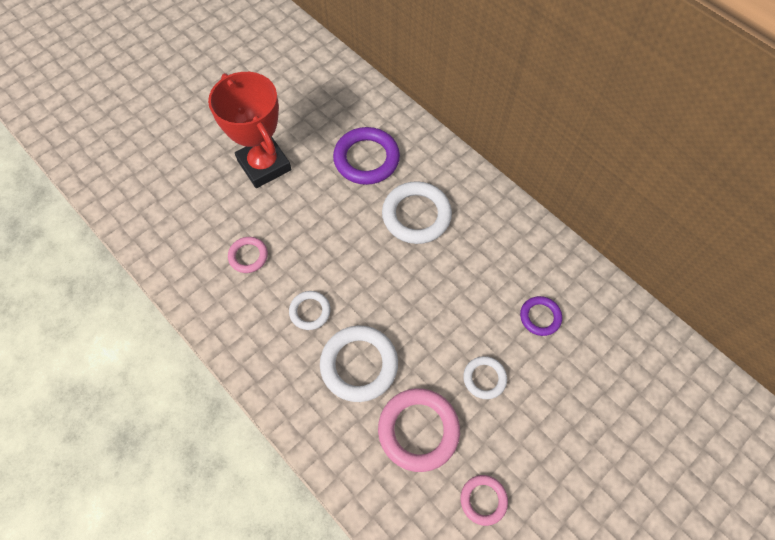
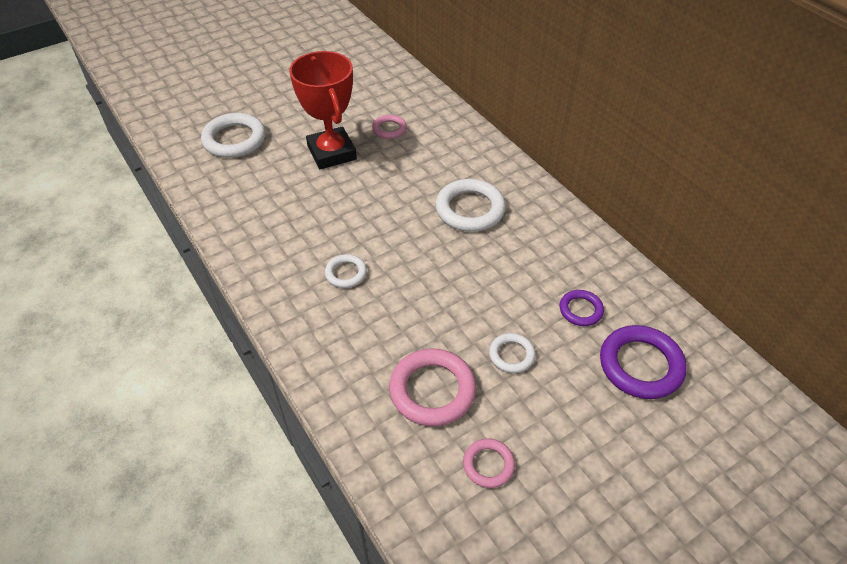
camera: 10 degrees right, 15 degrees down
pink ring [228,237,268,273] -> pink ring moved to [372,115,407,139]
white ring [320,326,398,402] -> white ring moved to [201,113,266,158]
purple ring [333,127,400,185] -> purple ring moved to [600,325,687,399]

